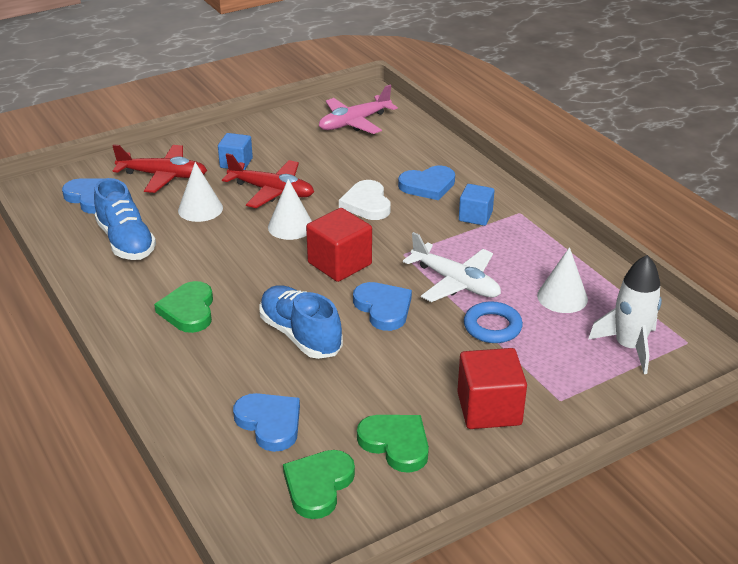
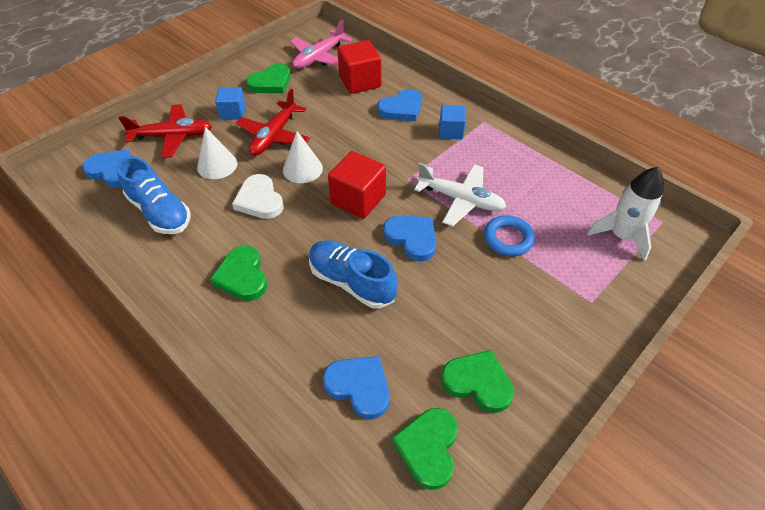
camera: 15 degrees left, 15 degrees up
red plane [222,153,314,208] -> red plane turned 105 degrees clockwise [236,89,310,156]
white heart [339,180,391,220] -> white heart moved to [232,174,284,219]
red cube [457,348,527,429] -> red cube moved to [337,40,381,94]
white cone [537,247,588,313] -> none
none -> green heart [246,64,291,93]

